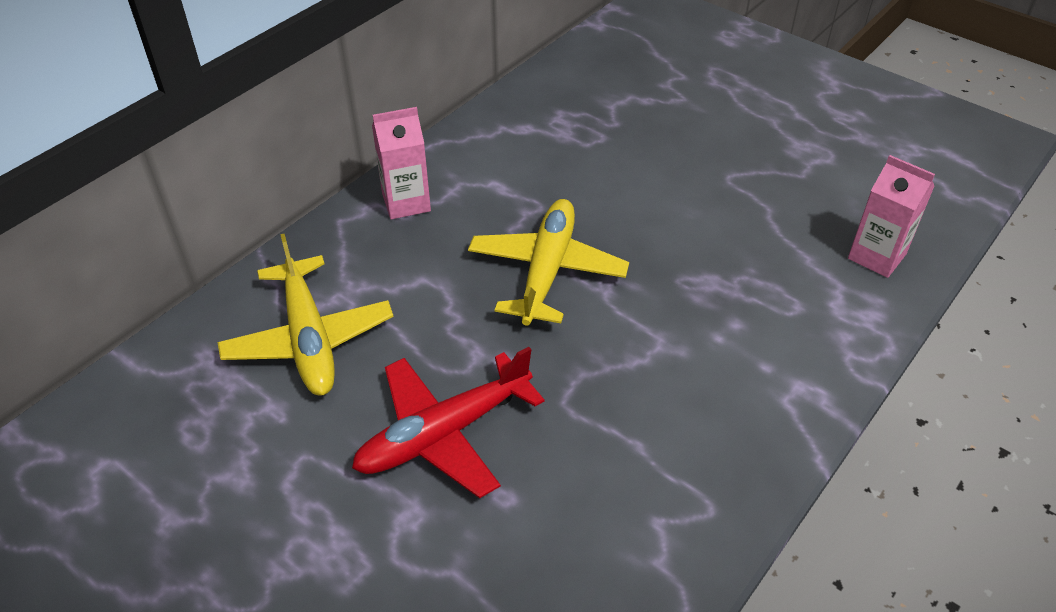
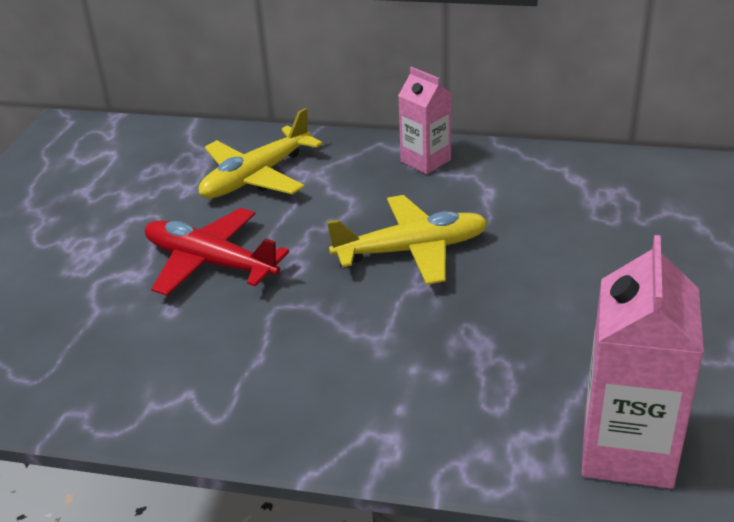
camera: 65 degrees right, 10 degrees down
pink carton [848,155,935,278] -> pink carton [582,235,704,489], size x1.66

